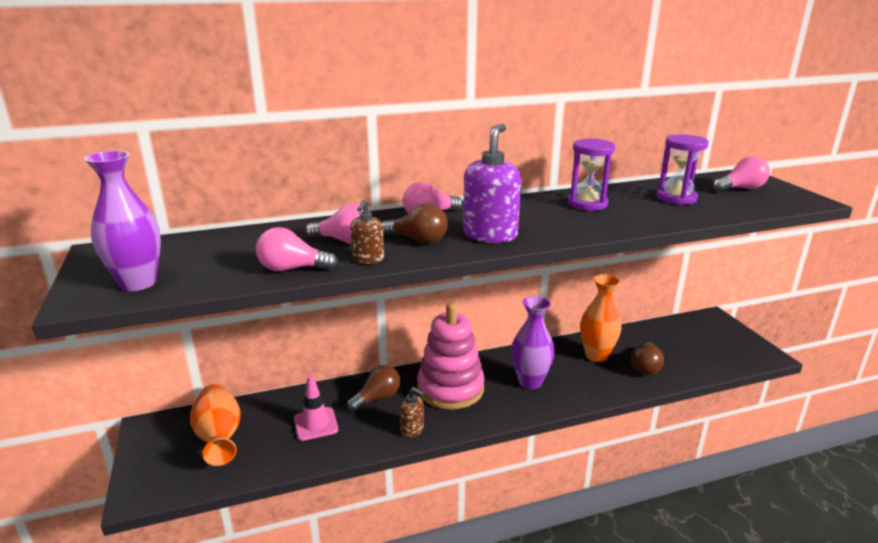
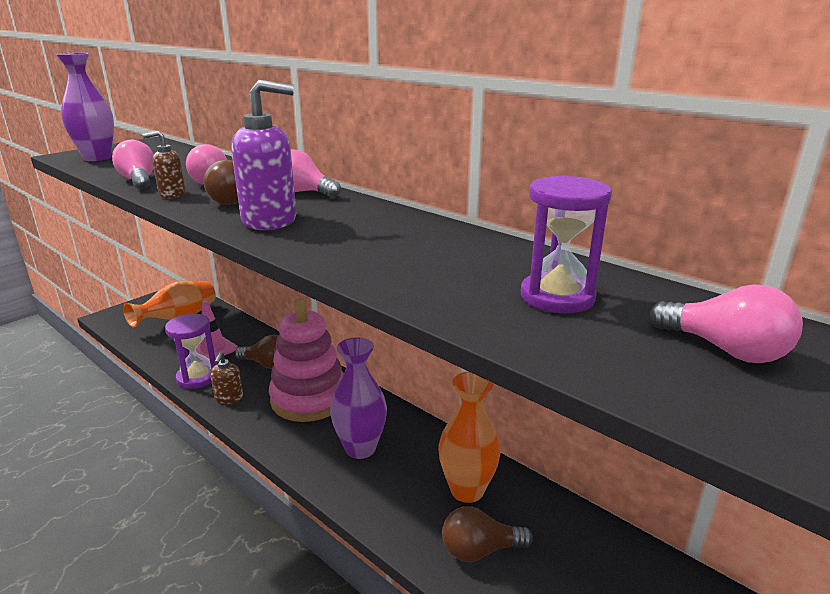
camera: 60 degrees right, 0 degrees up
purple hourglass [568,139,616,211] -> purple hourglass moved to [165,314,216,389]

